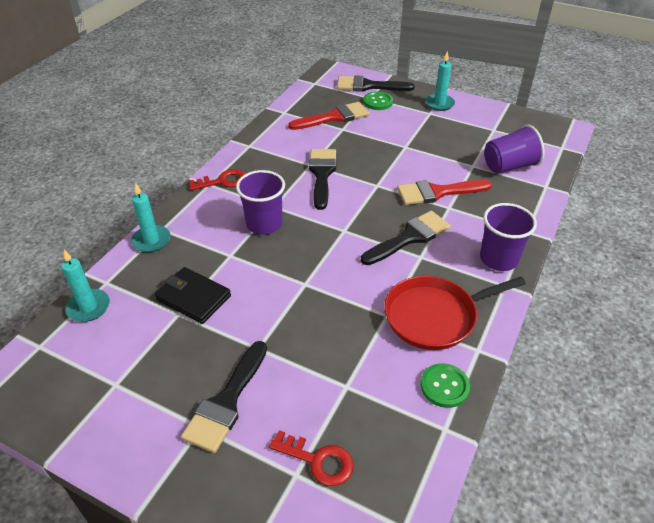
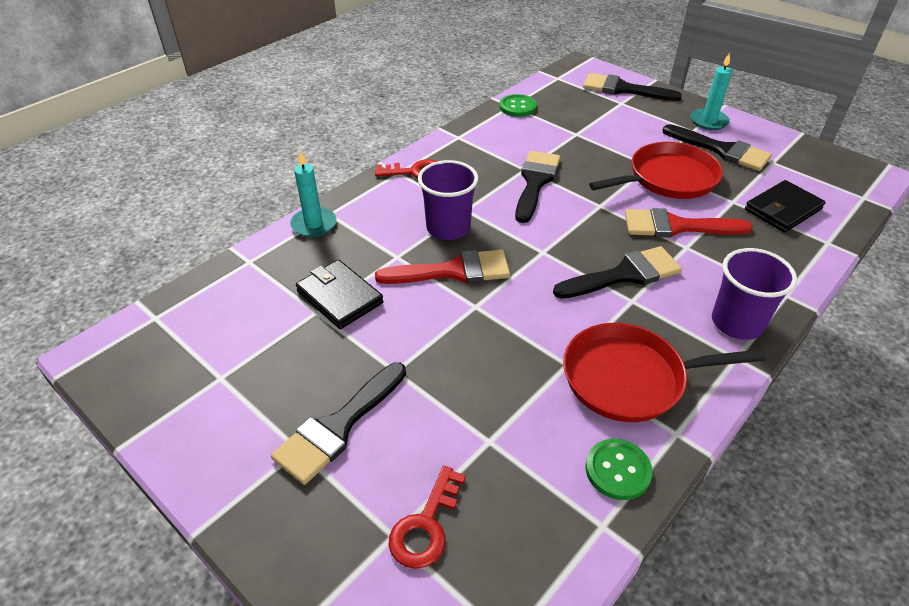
camera: 15 degrees right, 0 degrees up
turquoise candle [61,250,110,322] -> none
red key [269,430,354,486] -> red key turned 75 degrees clockwise [389,466,466,569]
red brush [288,102,369,130] -> red brush moved to [375,250,510,284]
green button [363,91,393,110] -> green button moved to [499,94,537,117]
purple cup [484,125,544,174] -> black wallet [745,180,826,233]
none -> red pan [589,142,723,199]
none -> black brush [662,124,772,171]

